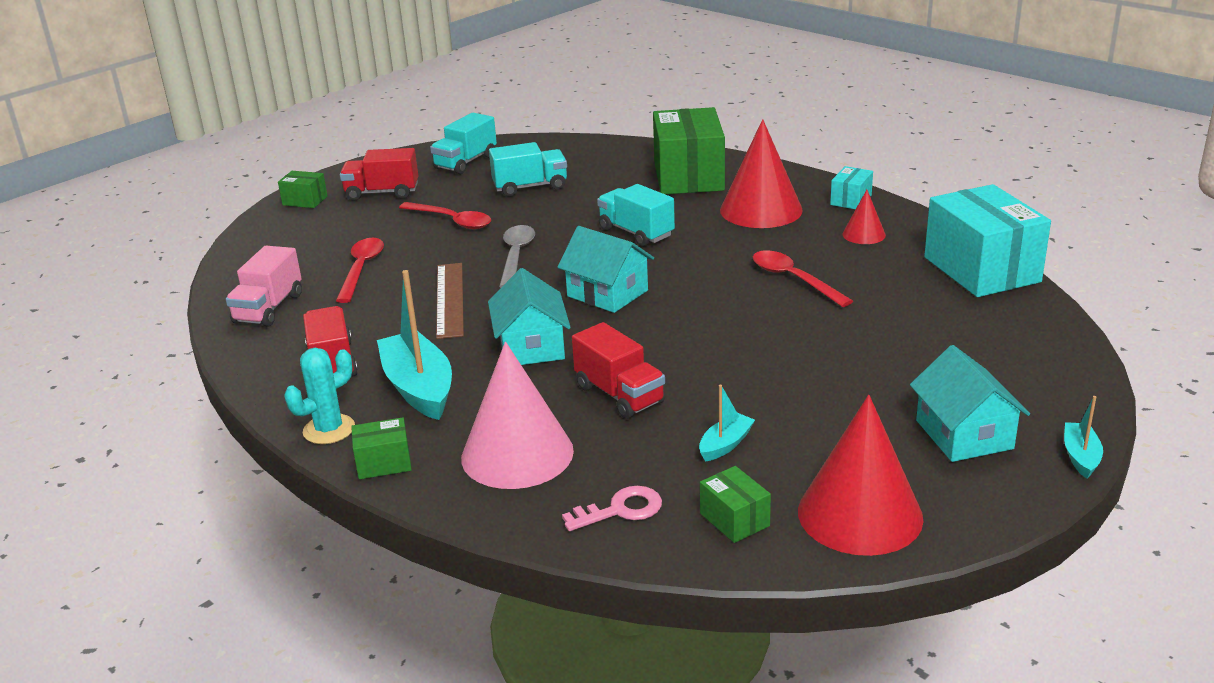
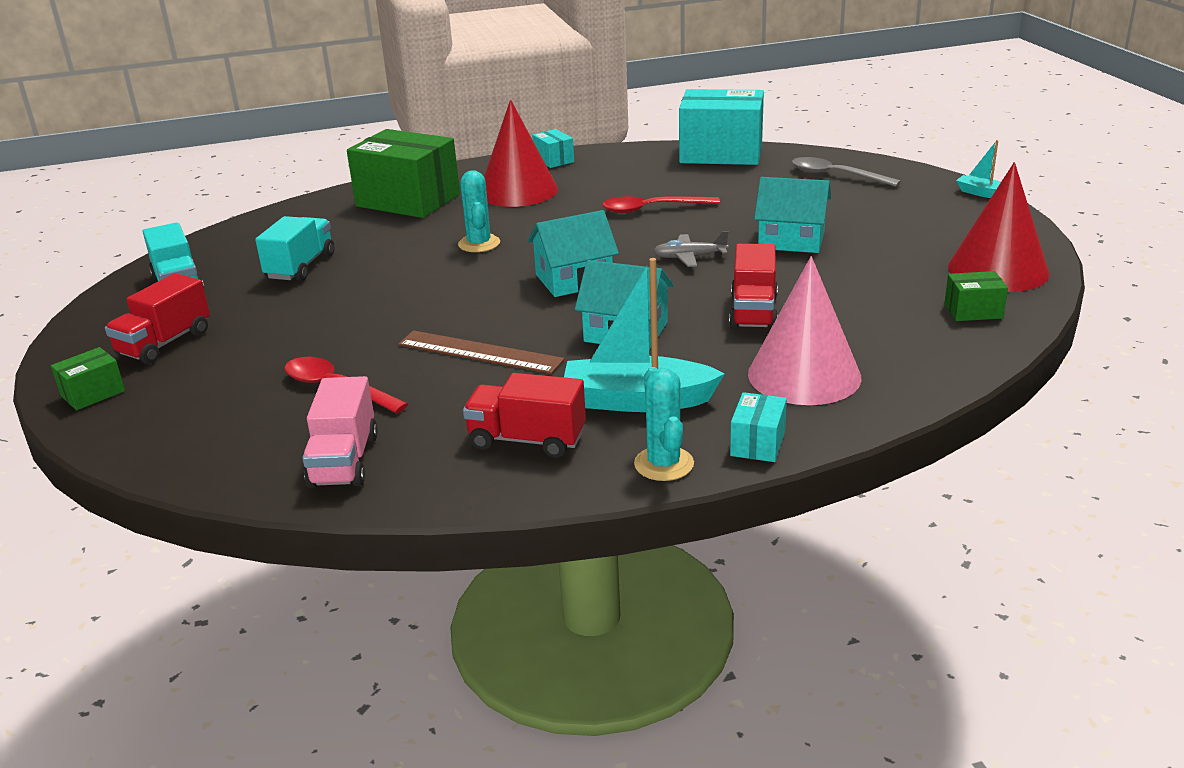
camera: 60 degrees left, 0 degrees up
pink truck [226,246,302,327] -> pink truck turned 45 degrees clockwise [302,376,378,488]
green box [351,417,412,479] -> turquoise box [730,392,787,462]
red spoon [399,202,491,229] -> none
grey spoon [499,225,535,288] -> grey spoon moved to [792,157,901,187]
pink key [562,486,662,531] -> none
red truck [572,322,665,419] -> red truck turned 105 degrees clockwise [729,244,778,330]
turquoise truck [597,184,675,247] -> turquoise cactus [458,170,500,252]
turquoise boat [699,385,755,462] -> none
red cone [842,190,886,244] -> none
turquoise house [910,345,1030,462] -> turquoise house moved to [754,177,831,253]
none -> grey plane [653,231,729,267]

